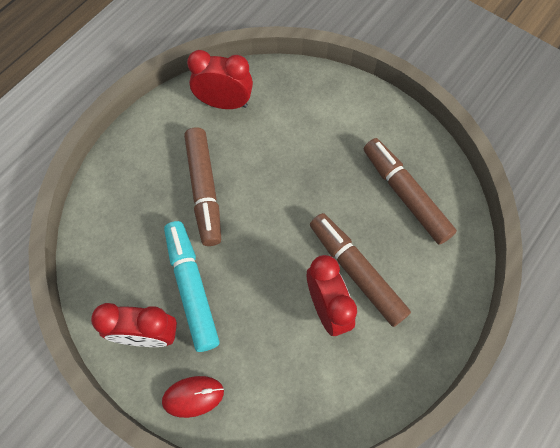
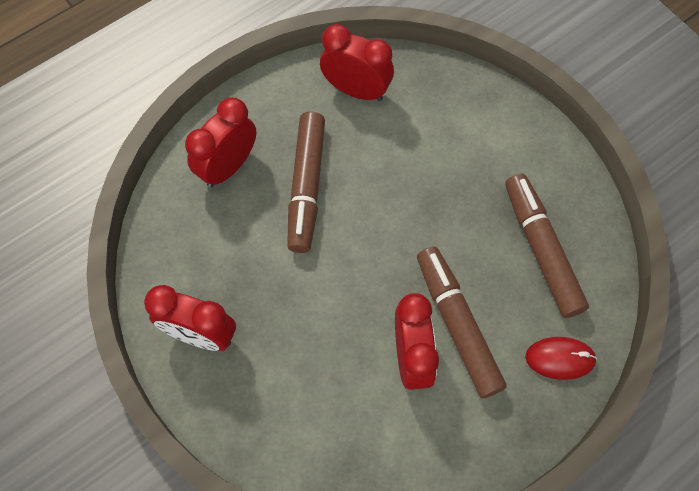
camera: 15 degrees right, 0 degrees up
red mouse [162,376,224,418] -> red mouse moved to [525,337,597,380]
turquoise marker [164,221,220,352] -> none
none -> red clock [185,97,256,187]

